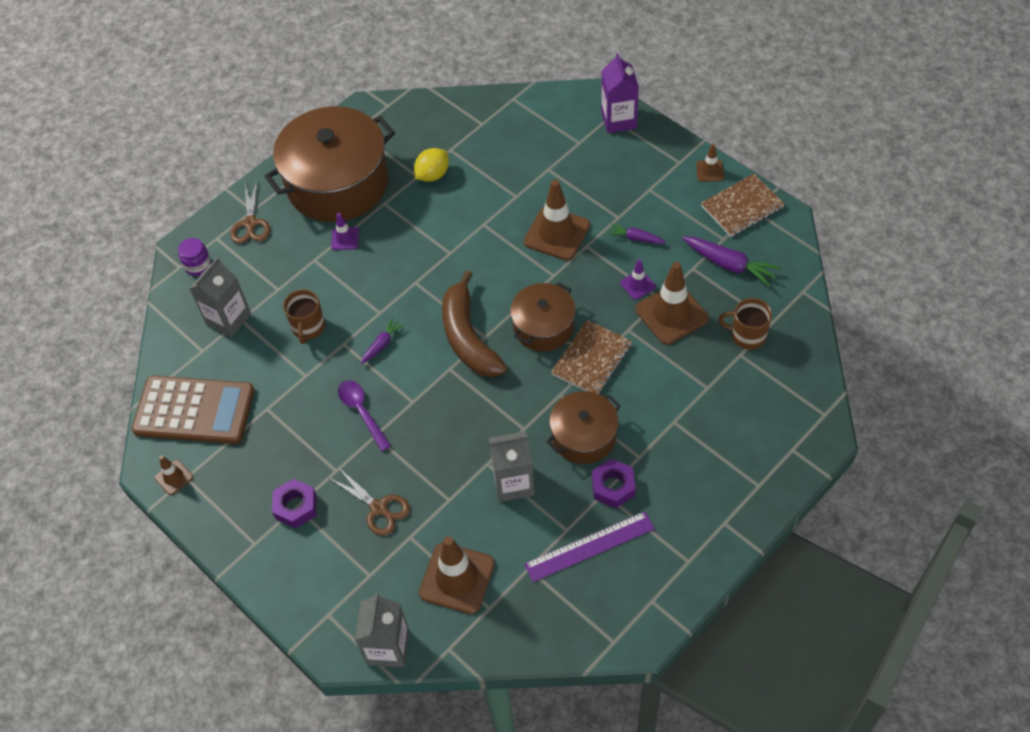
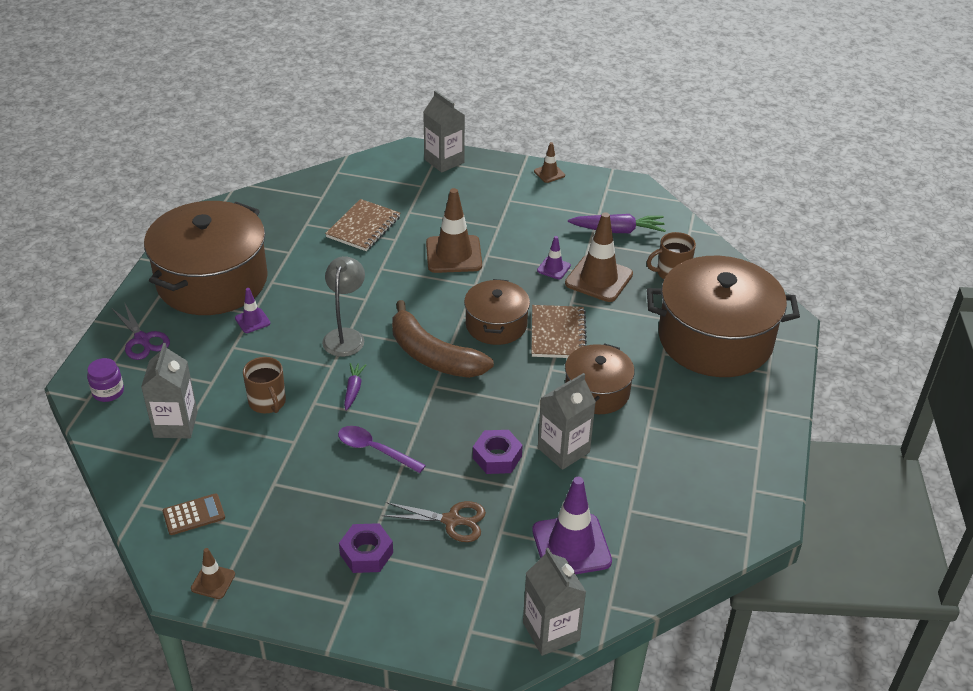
camera: 35 degrees left, 15 degrees down
brown calculator [132,376,255,444] -> brown calculator [163,493,225,535], size x0.44
brown scissors [230,181,270,244] -> purple scissors [111,302,170,360]
yellow lemon [414,148,449,182] -> none
brown traffic cone [419,536,495,614] -> purple traffic cone [532,477,612,574]
purple ruler [524,512,655,582] -> none
purple nut [592,459,636,508] -> purple nut moved to [473,430,523,474]
purple carton [601,53,639,133] -> grey carton [423,90,465,173]
purple carrot [607,223,666,244] -> none
brown notebook [701,173,785,237] -> brown notebook moved to [325,199,400,251]
none -> grey lamp [322,256,365,357]
none -> brown pot [647,256,800,377]

